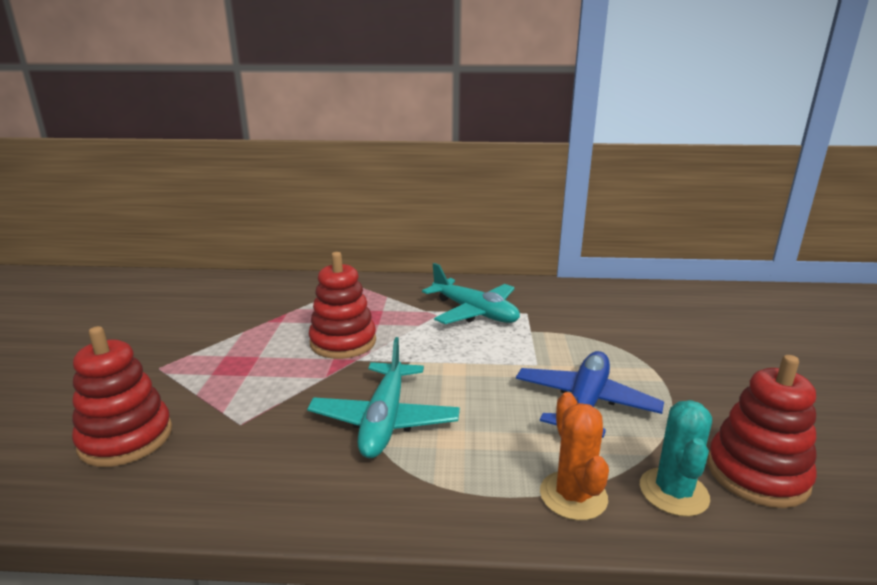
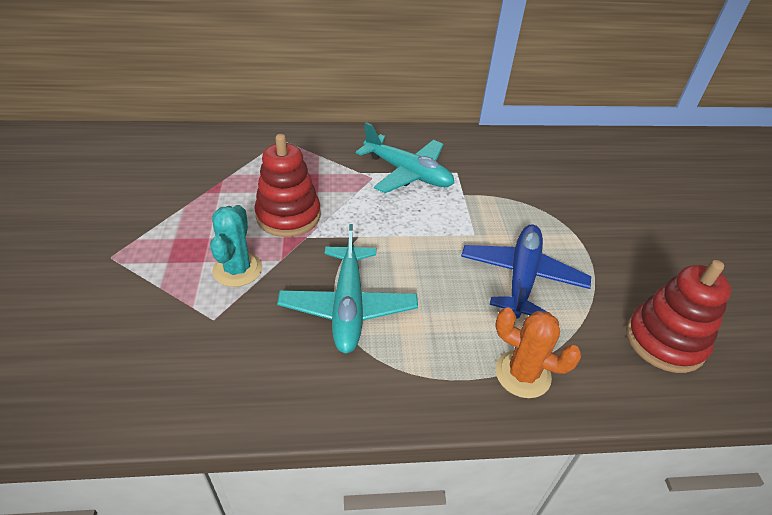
camera: 10 degrees left, 20 degrees up
red stacking toy [72,326,172,467] -> none
orange cactus [540,392,609,521] -> orange cactus turned 45 degrees counterclockwise [495,308,582,398]
turquoise cactus [640,400,712,517] -> turquoise cactus moved to [210,205,262,287]

